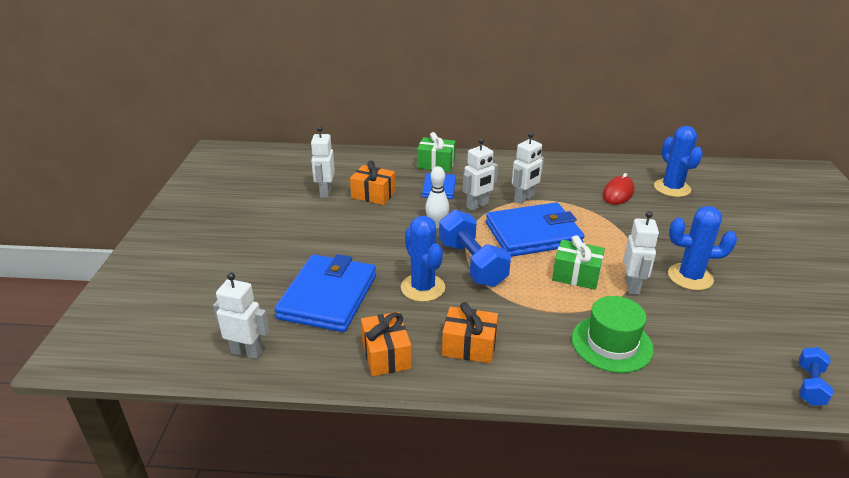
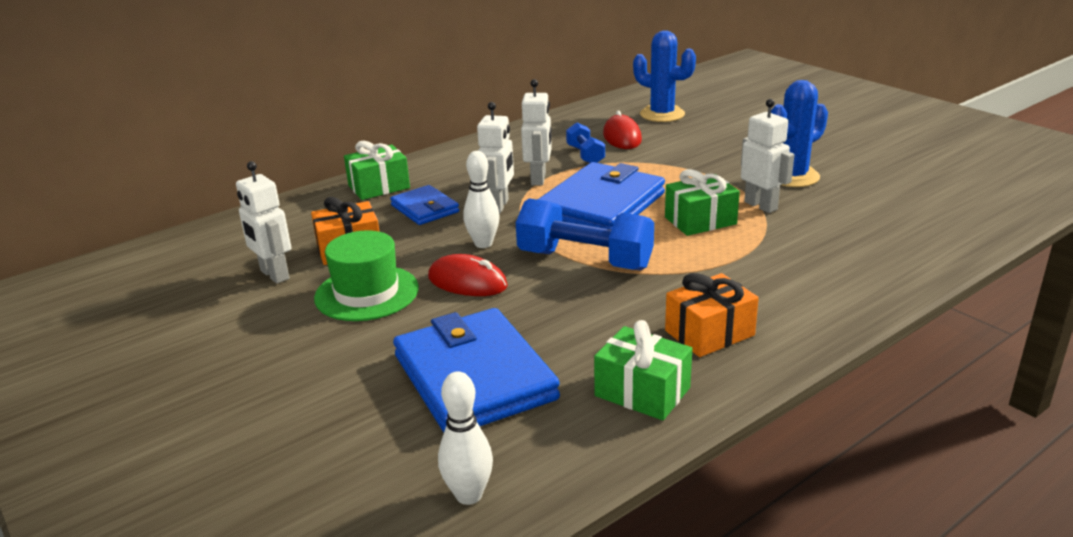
camera: 40 degrees left, 5 degrees down
white robot [213,272,269,359] -> white bowling pin [438,371,493,505]
orange gift [361,312,412,376] -> green gift [594,320,692,420]
blue cactus [401,216,445,302] -> none
green hat [572,296,654,373] -> green hat moved to [314,230,419,321]
blue dumbbell [799,347,833,406] -> blue dumbbell moved to [566,122,605,163]
none -> red mouse [428,254,508,296]

